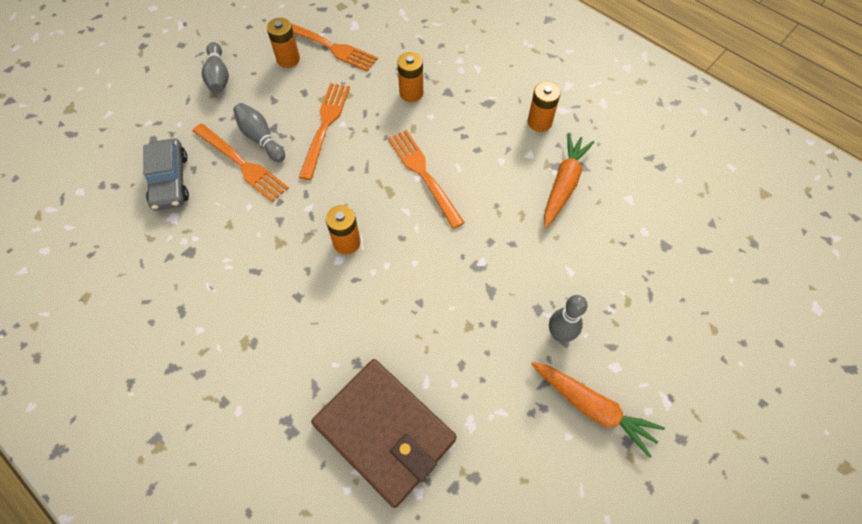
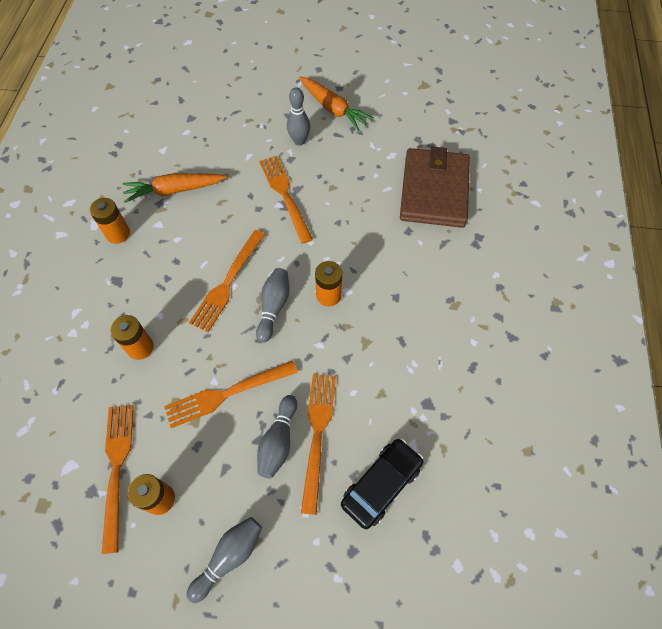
camera: 125 degrees left, 0 degrees up
grey car [143,138,189,211] -> black car [341,438,424,529]
orange carrot [531,362,665,458] -> orange carrot turned 135 degrees clockwise [299,76,374,131]
none -> grey bowling pin [256,268,289,342]
none -> orange fork [259,156,313,244]

